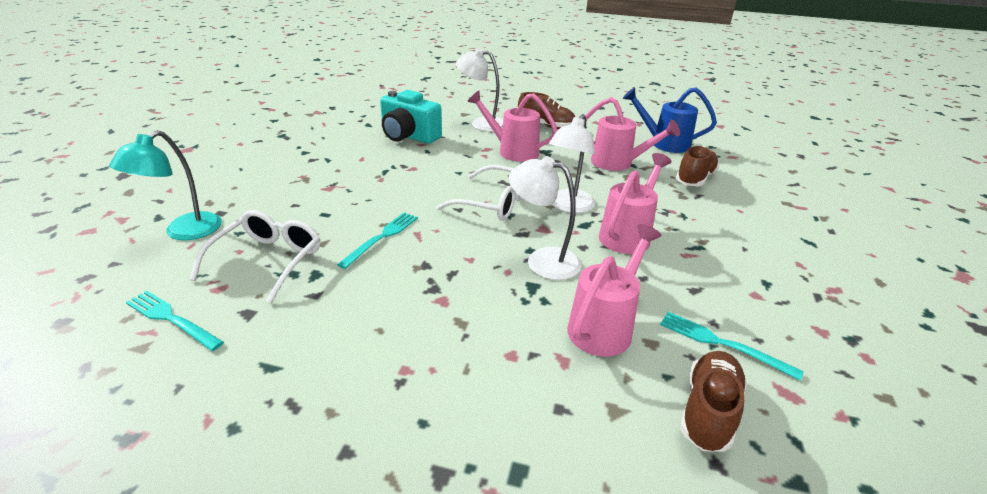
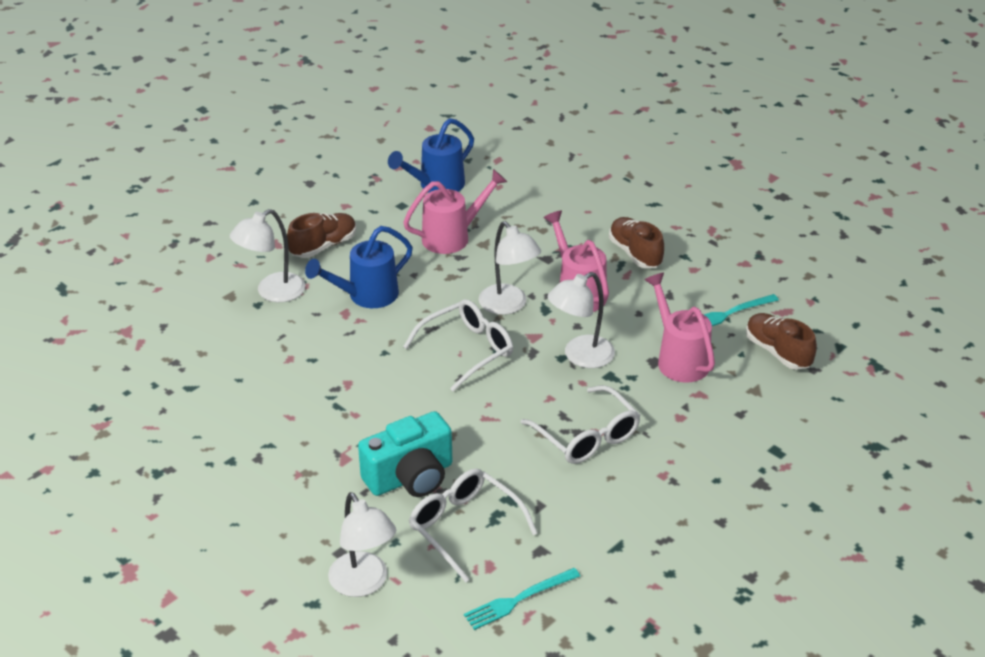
camera: 60 degrees left, 5 degrees up
turquoise lamp [109,130,222,240] -> white lamp [328,492,396,597]
turquoise fork [337,212,418,269] -> none
turquoise camera [380,90,442,144] -> turquoise camera moved to [358,411,452,497]
pink watering can [467,91,558,162] -> blue watering can [305,226,413,308]
brown shoe [676,146,719,186] -> brown shoe moved to [609,217,664,268]
none -> white glasses [521,385,641,464]

